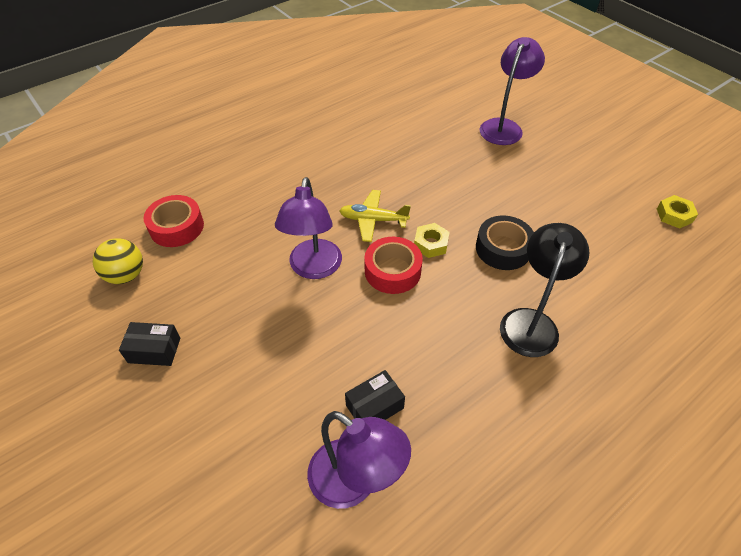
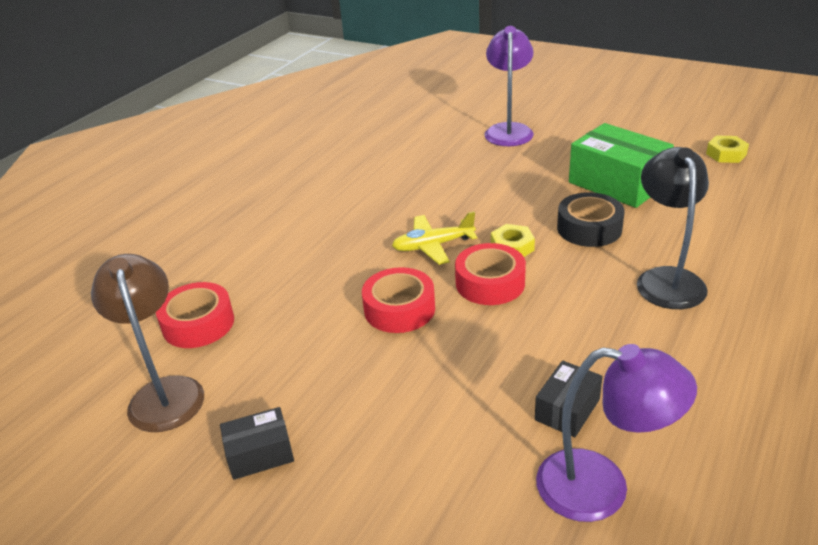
camera: 20 degrees left, 15 degrees down
yellow ball [93,238,143,284] -> brown lamp [91,254,204,432]
purple lamp [275,177,342,279] -> red tape [362,267,435,333]
none -> green box [569,123,674,208]

